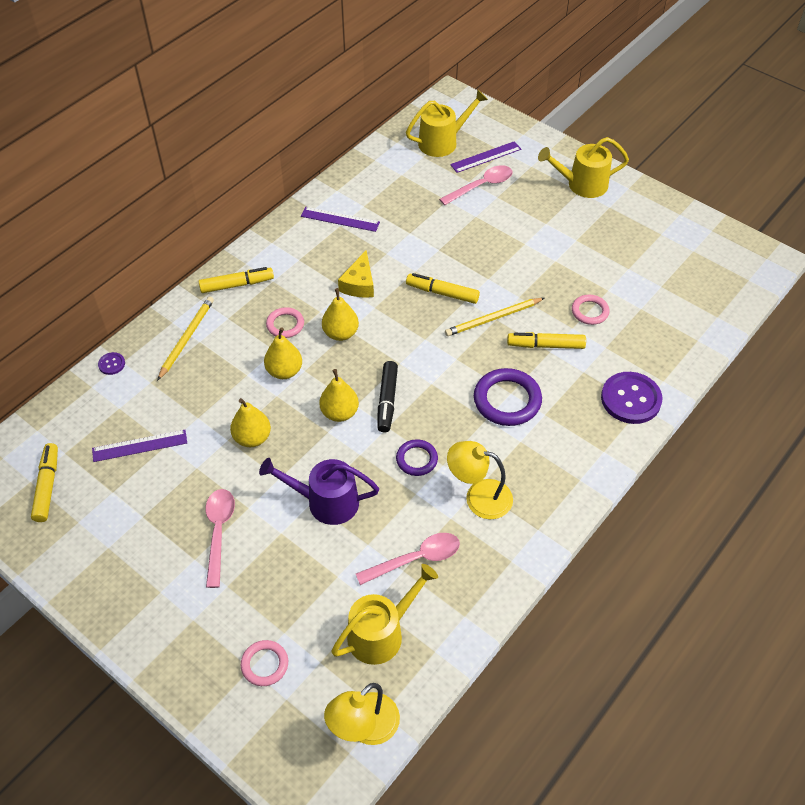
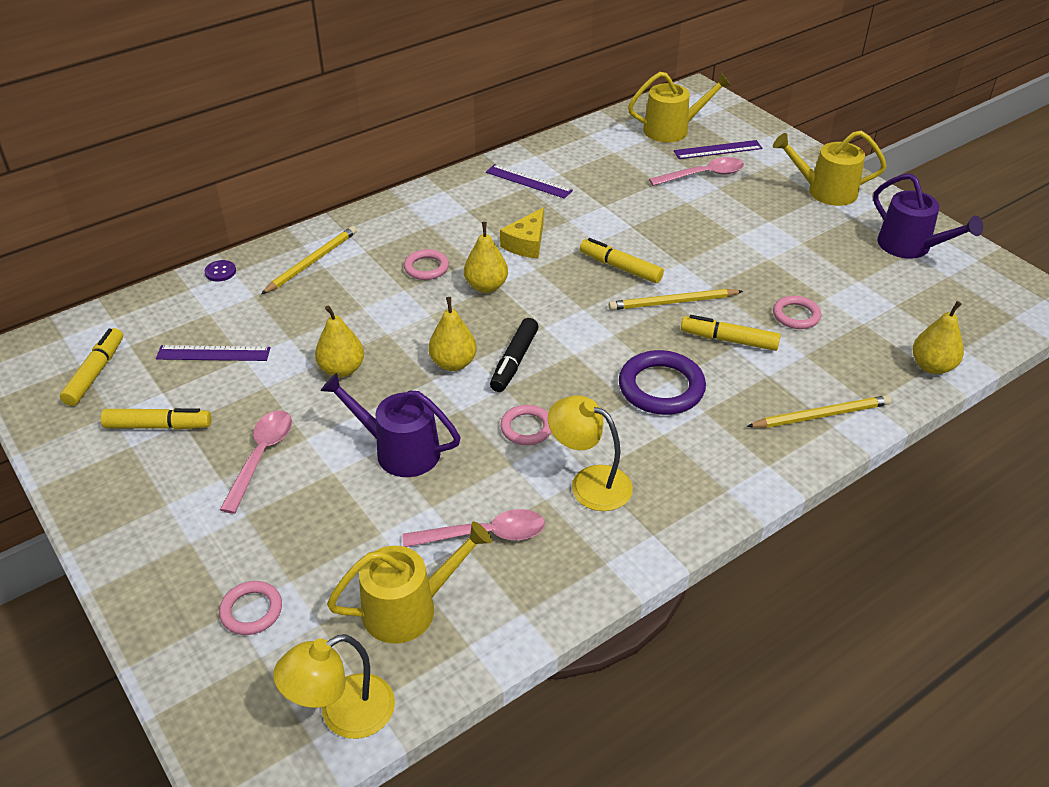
camera: 15 degrees right, 10 degrees down
yellow marker [199,267,274,293] -> yellow marker moved to [101,408,212,430]
yellow pear [264,327,302,379] -> yellow pear moved to [913,301,964,374]
purple ring [396,439,438,476] -> pink ring [500,405,552,445]
purple button [601,372,662,424] -> yellow pencil [747,395,891,428]
none -> purple watering can [873,173,983,259]

